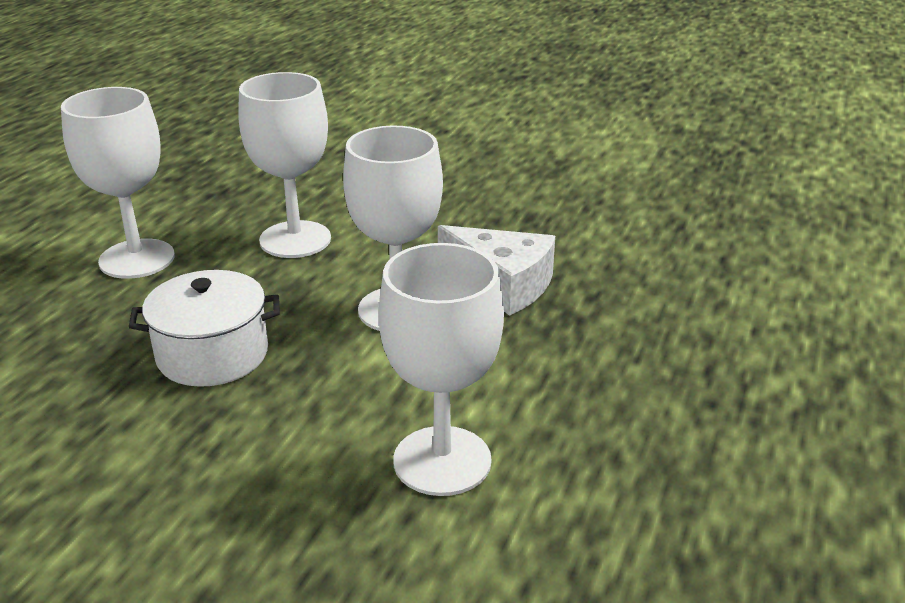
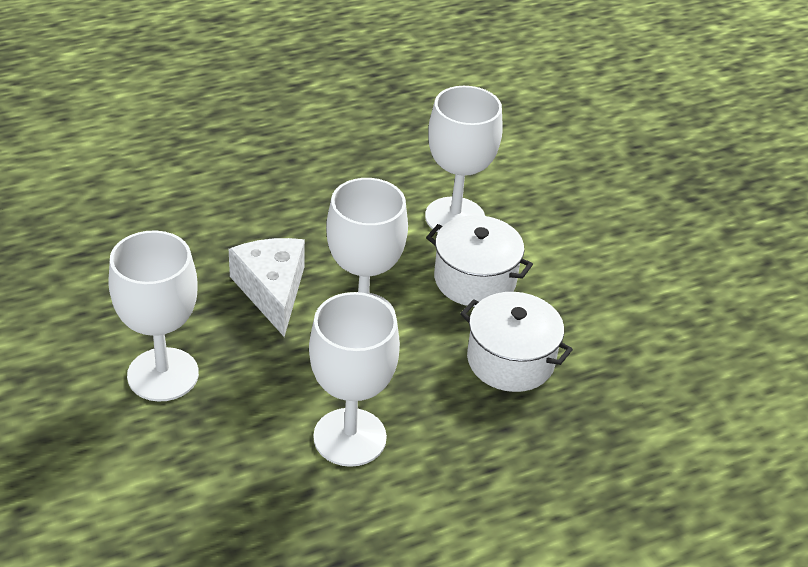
camera: 140 degrees left, 10 degrees up
white goblet [61,87,175,279] -> white goblet moved to [108,231,199,402]
none -> white pot [426,215,533,307]

